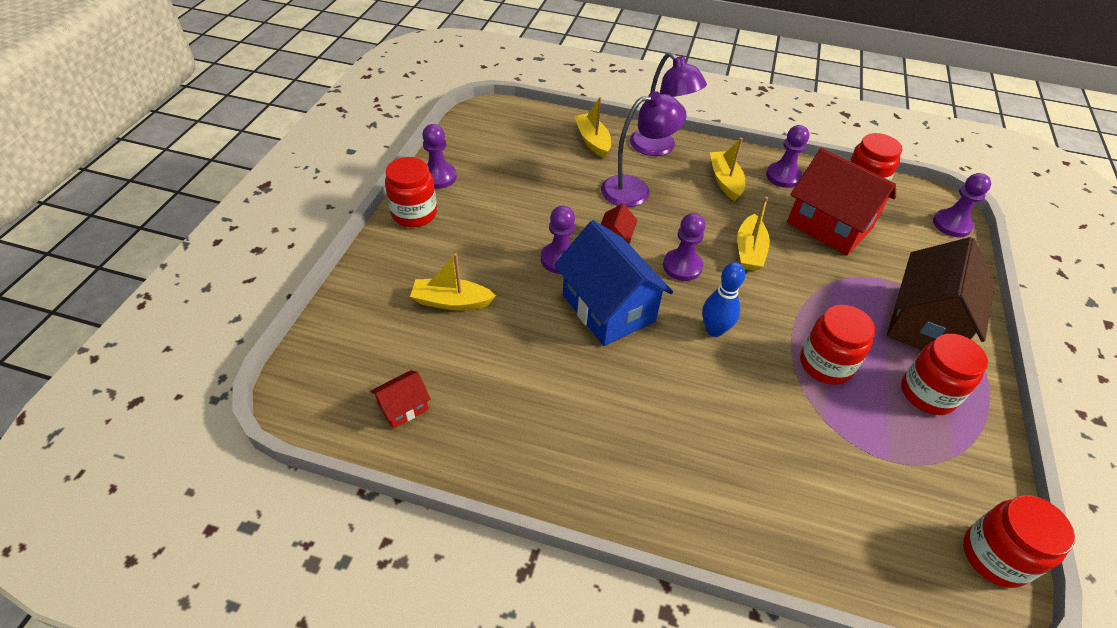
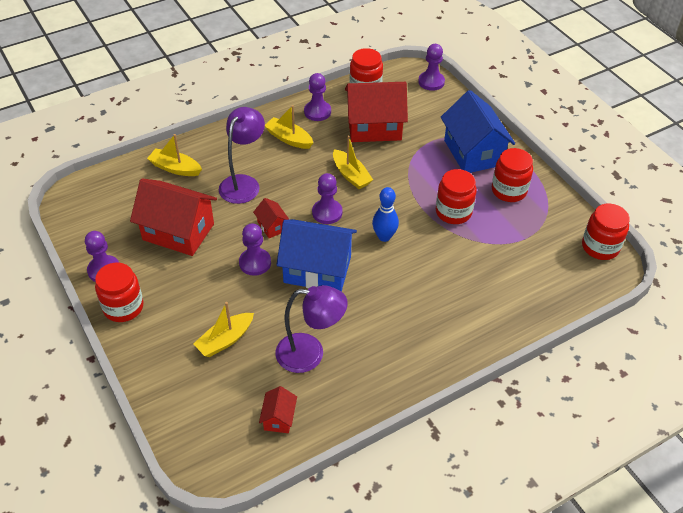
camera: 45 degrees left, 0 degrees up
purple lamp [630,52,707,156] -> purple lamp moved to [276,285,348,373]
brown house [887,237,995,350] -> blue house [441,90,515,173]
none -> red house [130,178,217,256]

